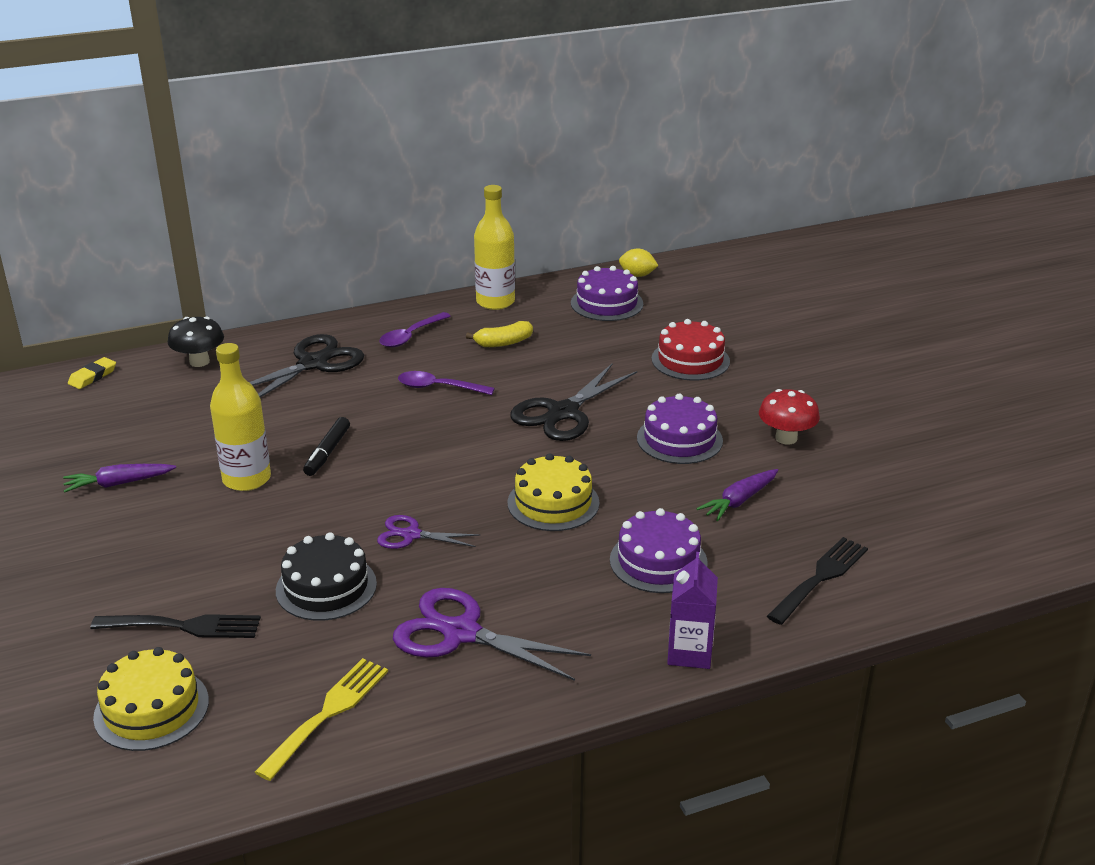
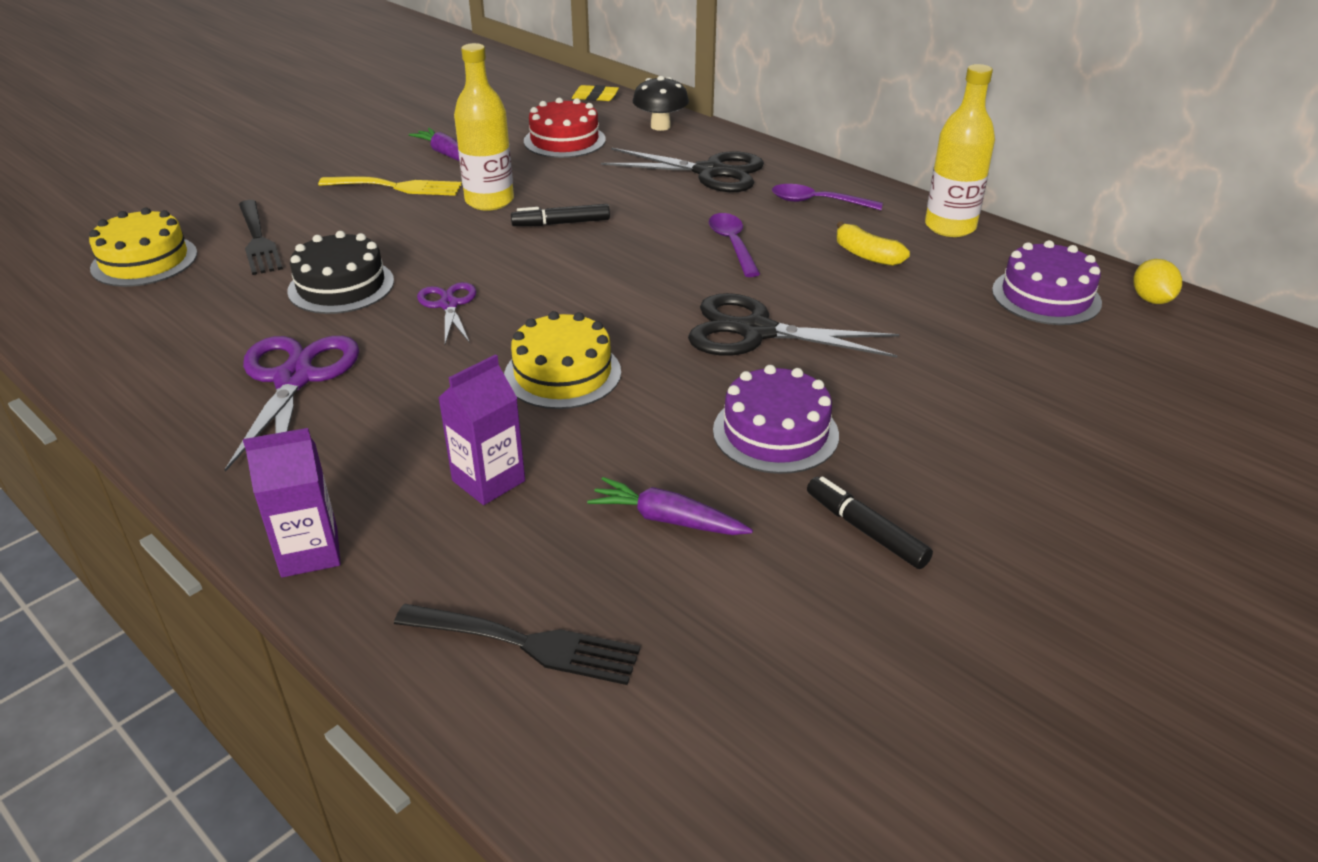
camera: 65 degrees right, 5 degrees up
yellow fork [255,658,388,781] -> yellow fork moved to [318,176,462,196]
purple cake [610,508,708,593] -> purple carton [439,354,525,505]
red cake [652,319,730,381] -> red cake moved to [524,98,606,158]
red mushroom [759,389,820,445] -> black marker [807,476,933,569]

